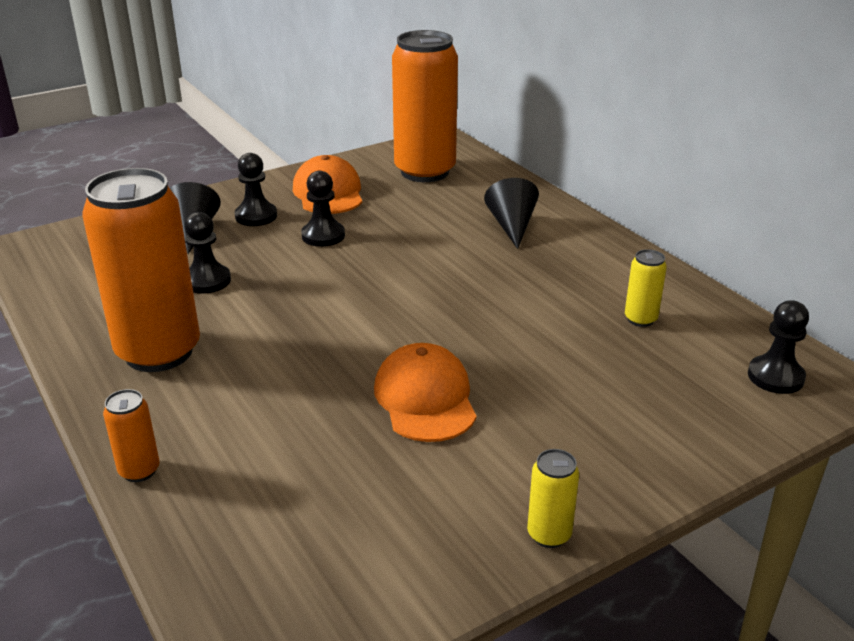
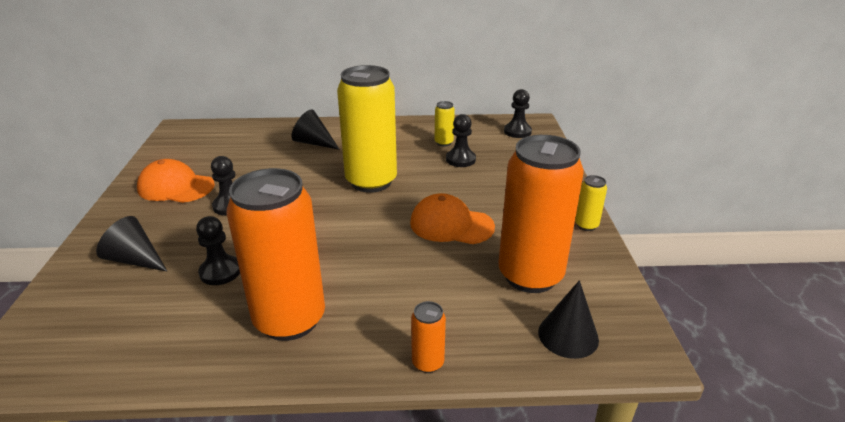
camera: 60 degrees left, 0 degrees up
black pawn [235,153,277,226] -> black pawn moved to [446,114,476,167]
orange can [392,30,458,182] -> orange can moved to [498,135,584,293]
none -> yellow can [337,65,397,193]
none -> black cone [538,280,599,359]

